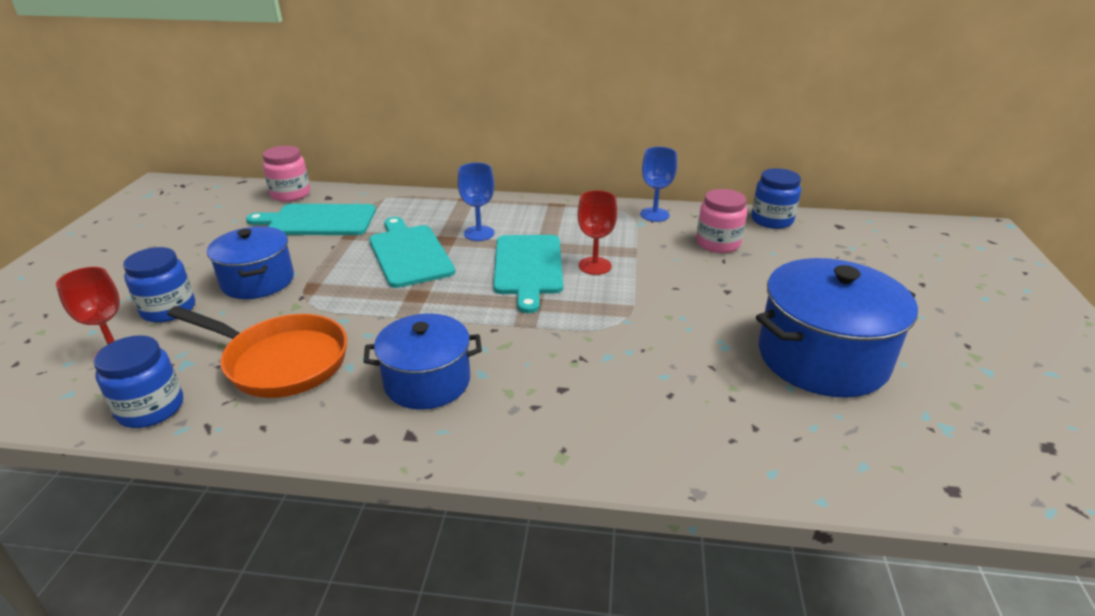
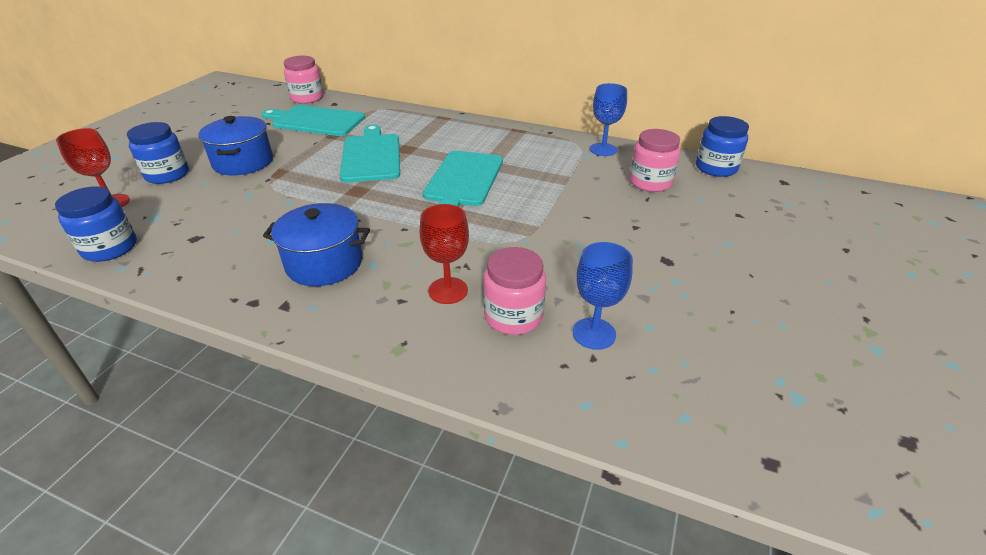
camera: 15 degrees right, 5 degrees up
orange pan [167,306,347,398] -> none
blue goblet [458,163,494,241] -> blue goblet moved to [573,242,633,350]
red goblet [578,190,617,275] -> red goblet moved to [420,204,469,304]
blue pot [756,258,918,398] -> none
none -> pink jar [483,247,546,335]

